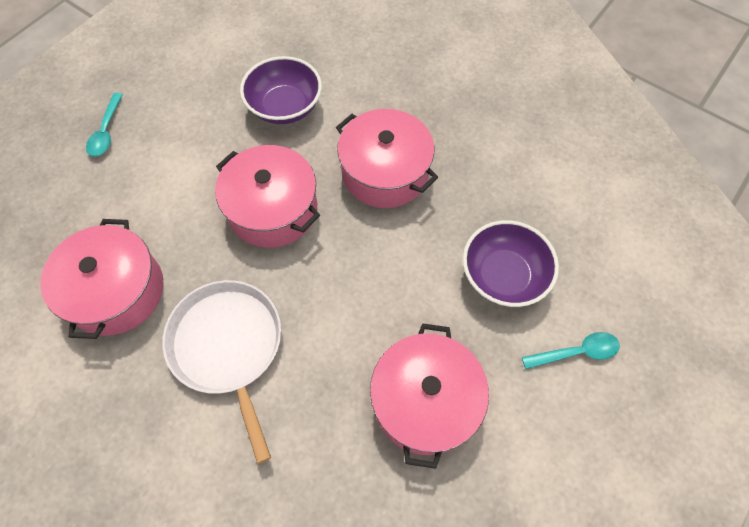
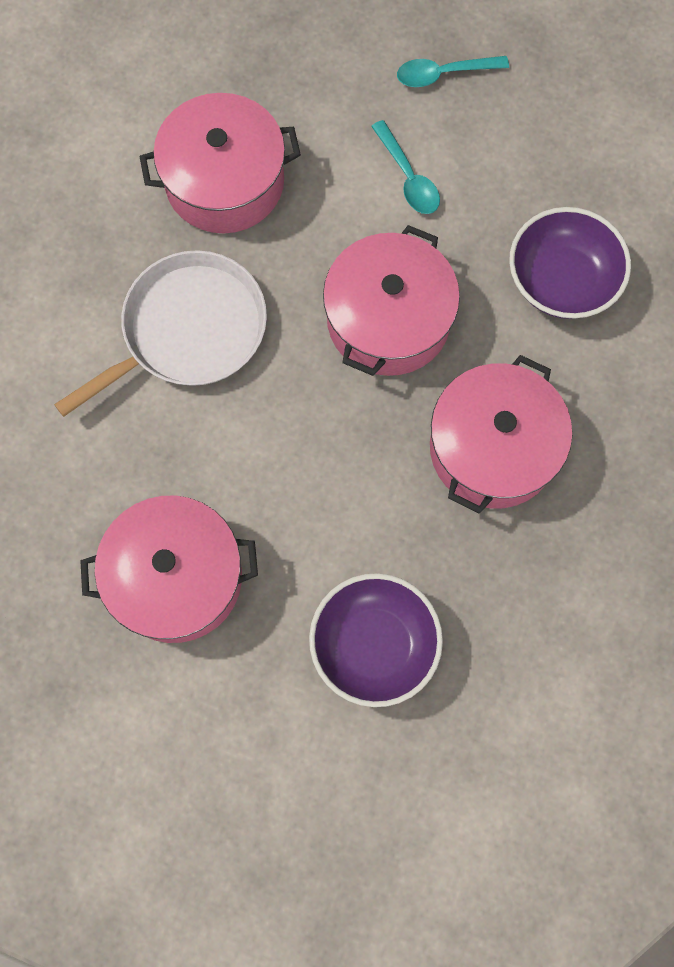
camera: 75 degrees right, 10 degrees up
turquoise spoon [522,332,620,369] -> turquoise spoon moved to [371,120,440,214]

